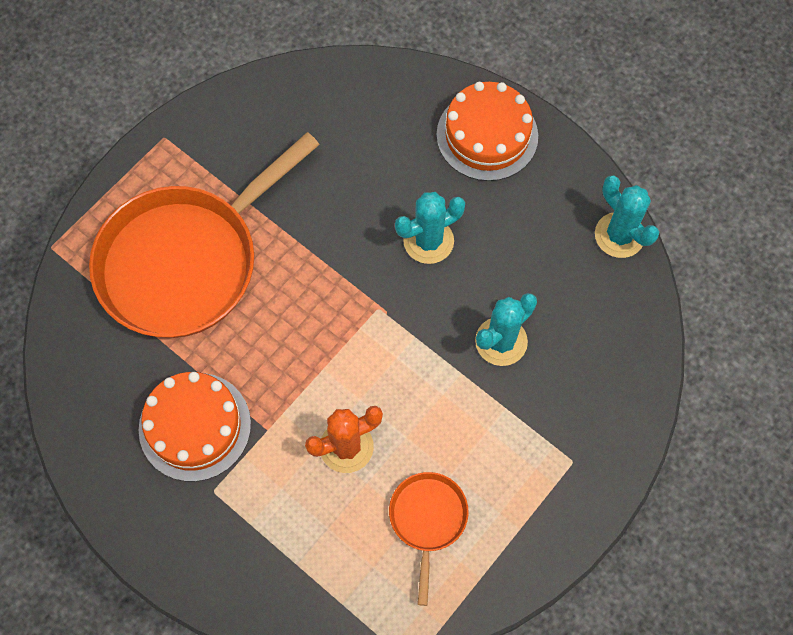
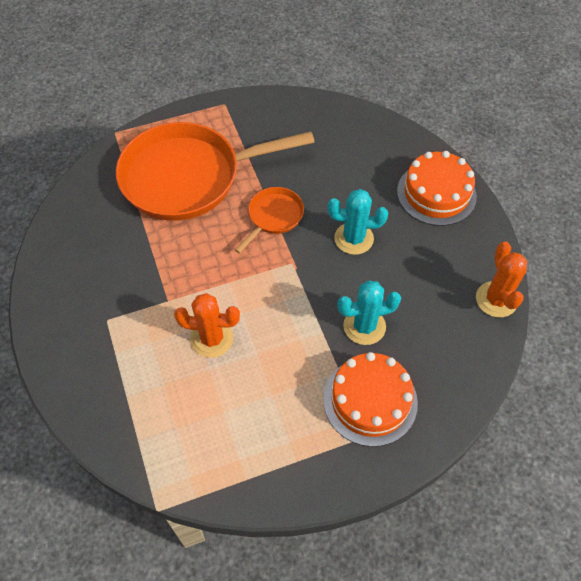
camera: 30 degrees right, 10 degrees down
orange cake [139,372,251,482] -> orange cake moved to [323,352,418,447]
orange pan [389,472,469,606] -> orange pan moved to [235,187,304,253]
turquoise cactus [595,176,659,258] -> orange cactus [476,242,527,317]

